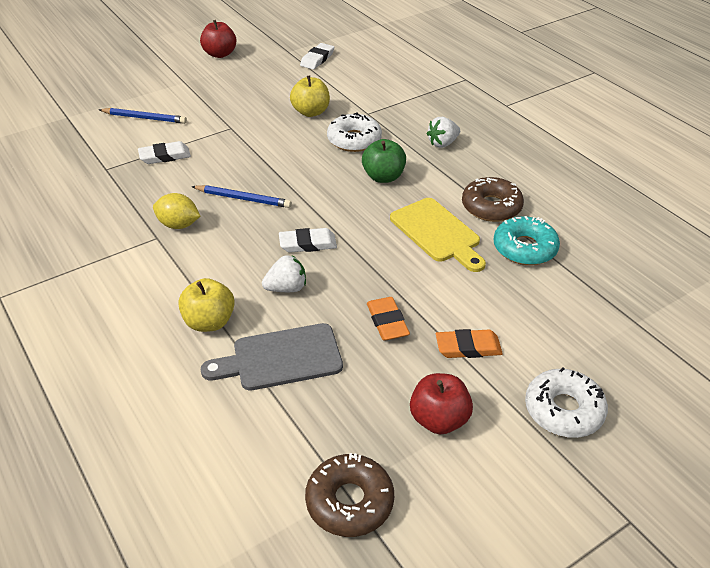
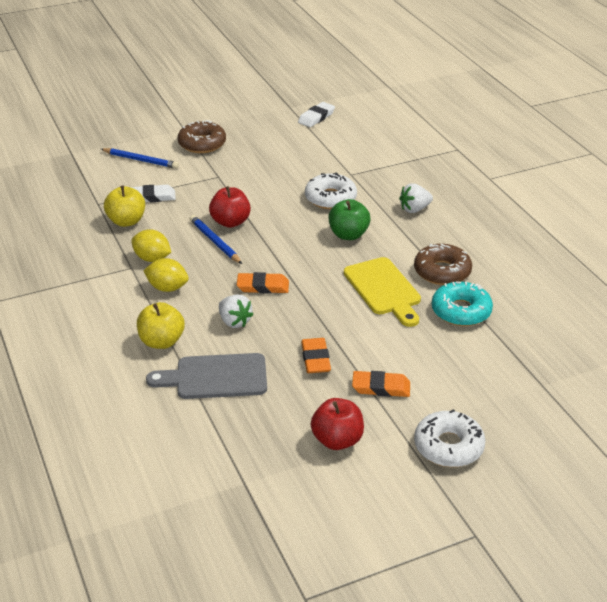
camera: 10 degrees right, 5 degrees down
blue pencil [191,185,292,208] -> blue pencil turned 150 degrees counterclockwise [190,215,242,264]
red apple [200,20,236,58] -> red apple moved to [209,186,251,228]
white strawberry [262,255,306,292] -> white strawberry turned 60 degrees clockwise [219,294,254,328]
white eraser [279,228,337,253] -> orange eraser [237,272,289,294]
yellow apple [290,76,330,117] -> yellow apple moved to [104,186,145,227]
brown donut [305,453,394,537] -> brown donut moved to [178,120,226,153]
none -> yellow lemon [143,258,189,292]

